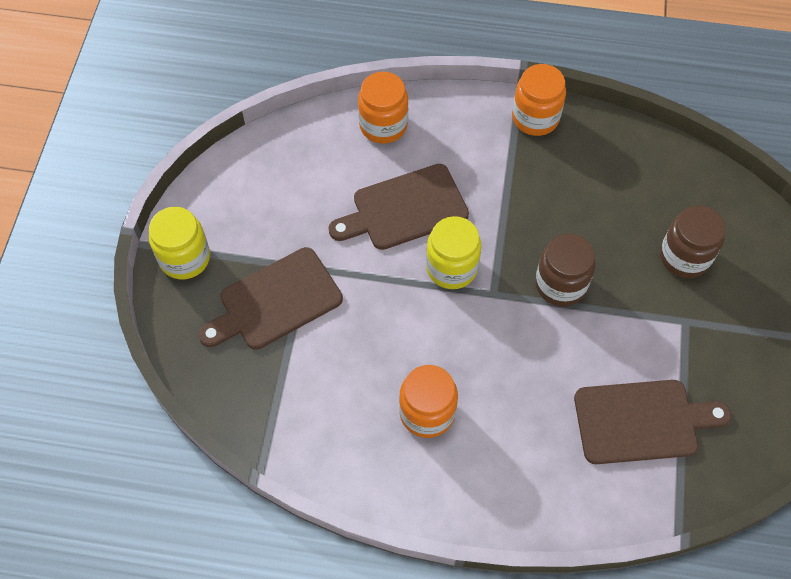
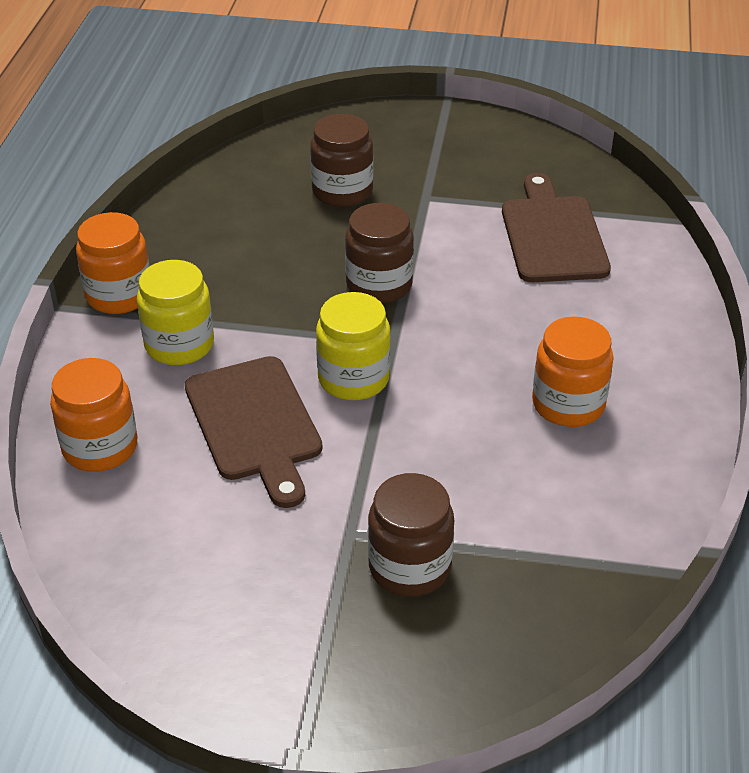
camera: 90 degrees left, 20 degrees down
yellow jar [149,207,210,279] -> yellow jar moved to [137,260,214,365]
brown cutting board [198,247,343,350] -> brown jar [368,473,454,597]

